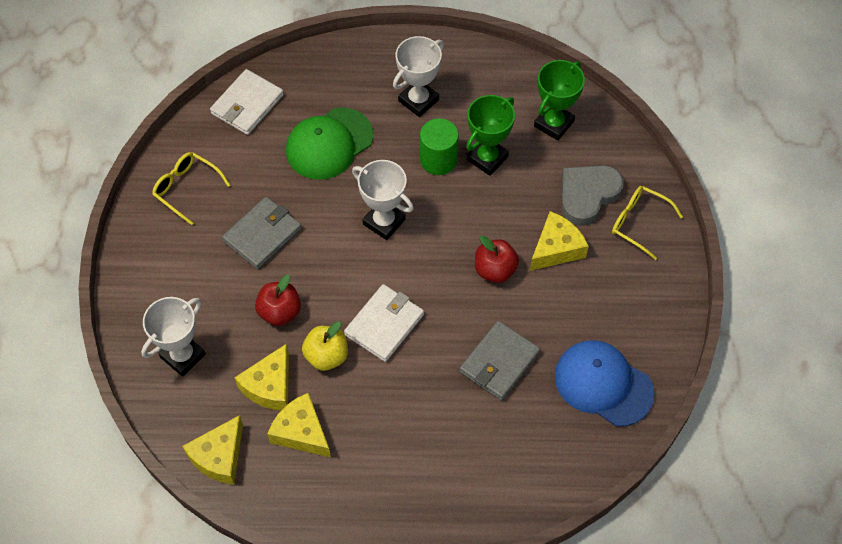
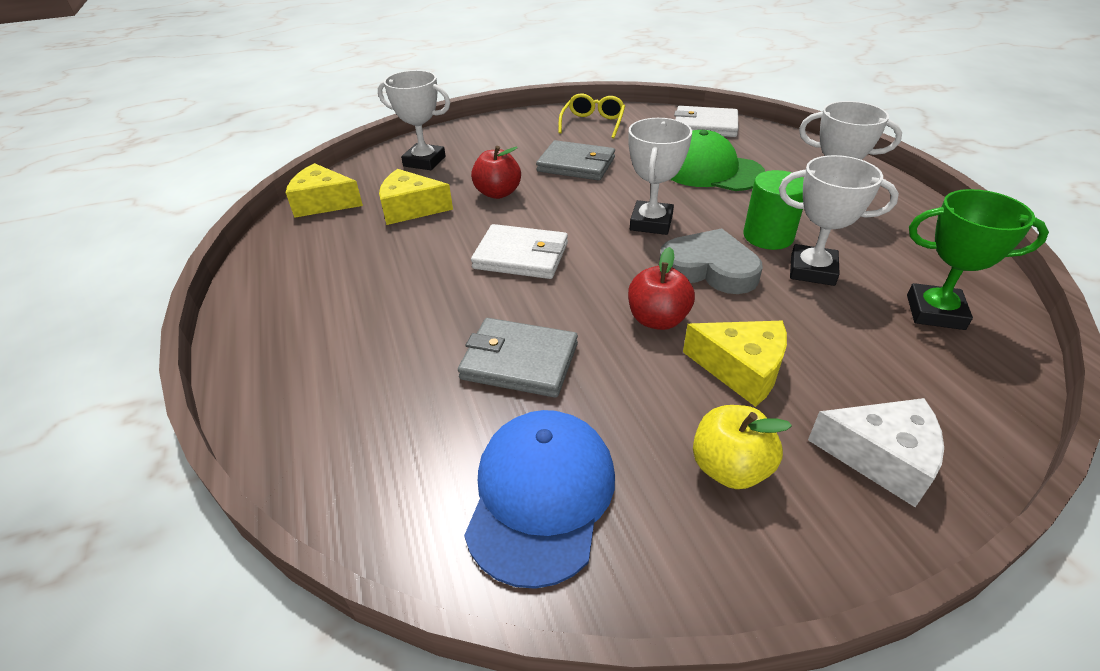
camera: 70 degrees right, 20 degrees down
yellow cheese [267,393,331,458] -> none
yellow apple [302,321,348,371] -> yellow apple moved to [693,405,792,489]
green trophy [466,95,515,176] -> white trophy [779,155,899,286]
grey heart [561,165,624,226] -> grey heart moved to [659,228,763,294]
yellow glasses [612,186,683,260] -> white cheese [808,398,944,507]

